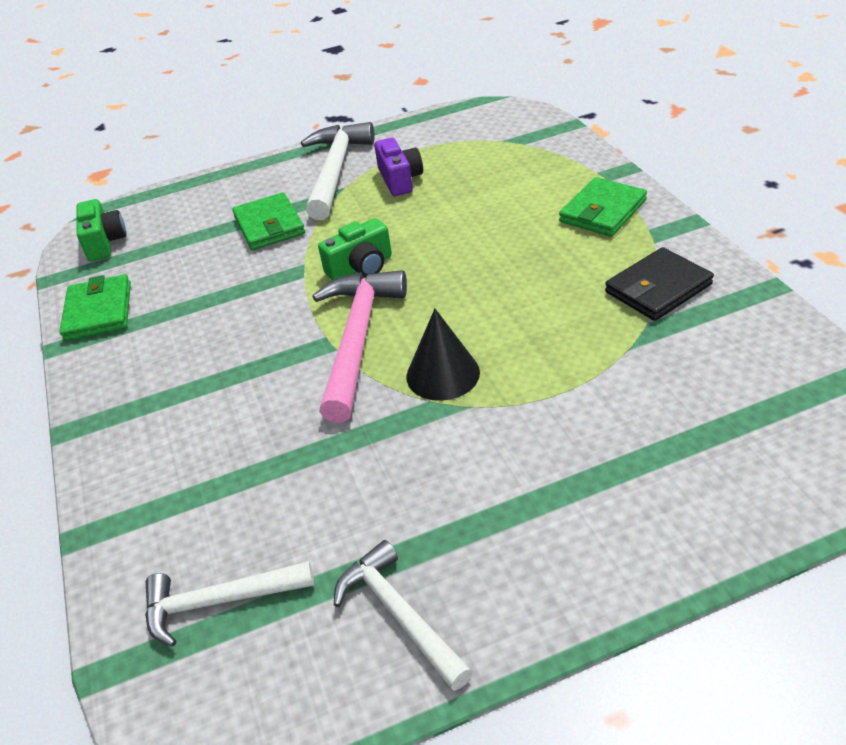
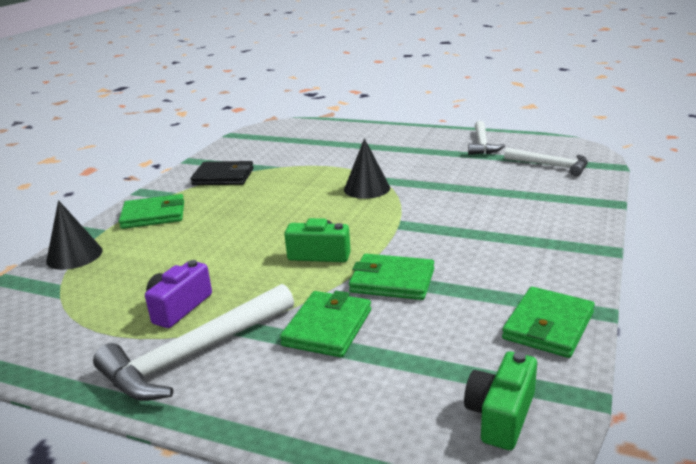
camera: 140 degrees left, 15 degrees down
pink hammer [312,270,407,422] -> none
none -> black cone [46,200,103,270]
none -> green wallet [349,254,434,300]

